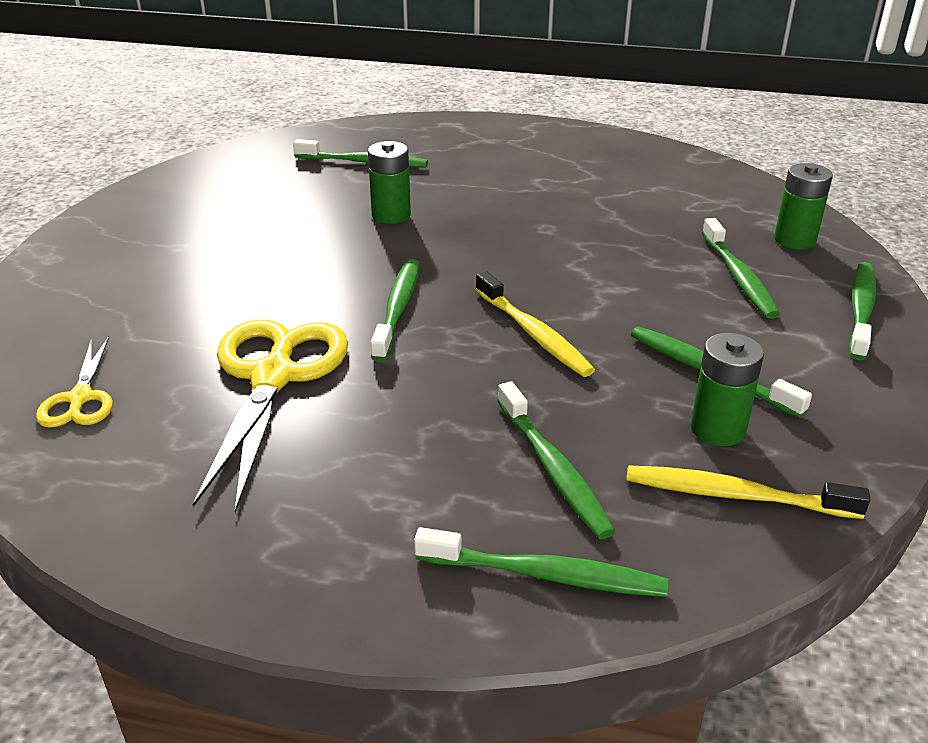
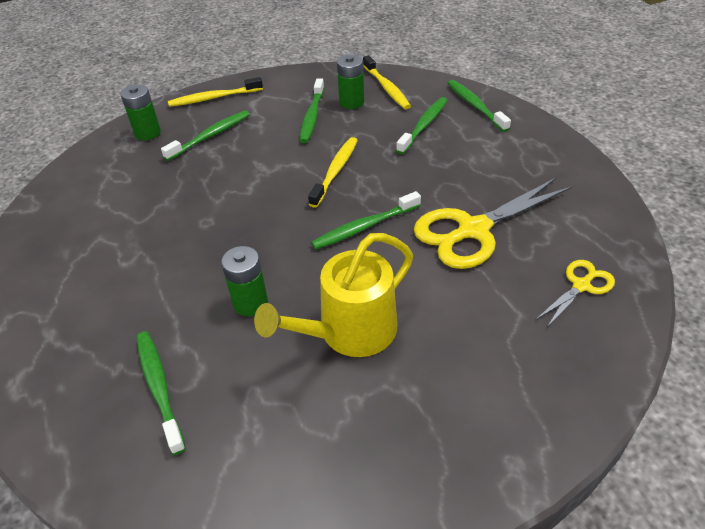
camera: 125 degrees left, 10 degrees up
green toothbrush [849,262,876,360] -> yellow toothbrush [168,77,263,107]
none -> yellow watering can [254,233,413,357]

